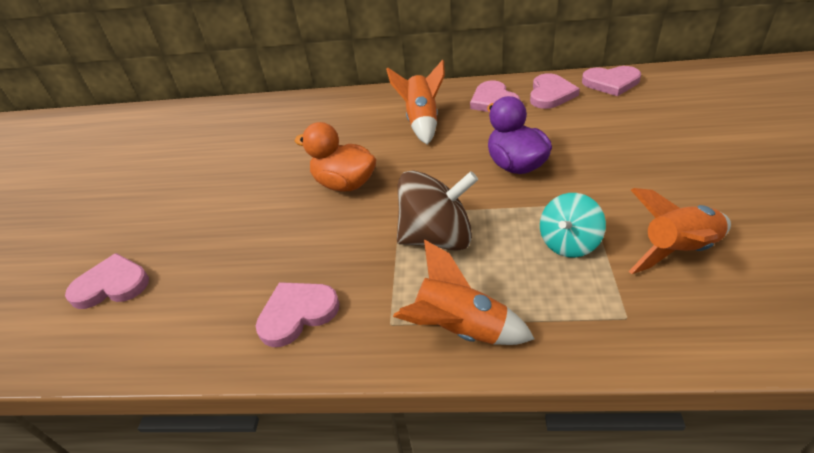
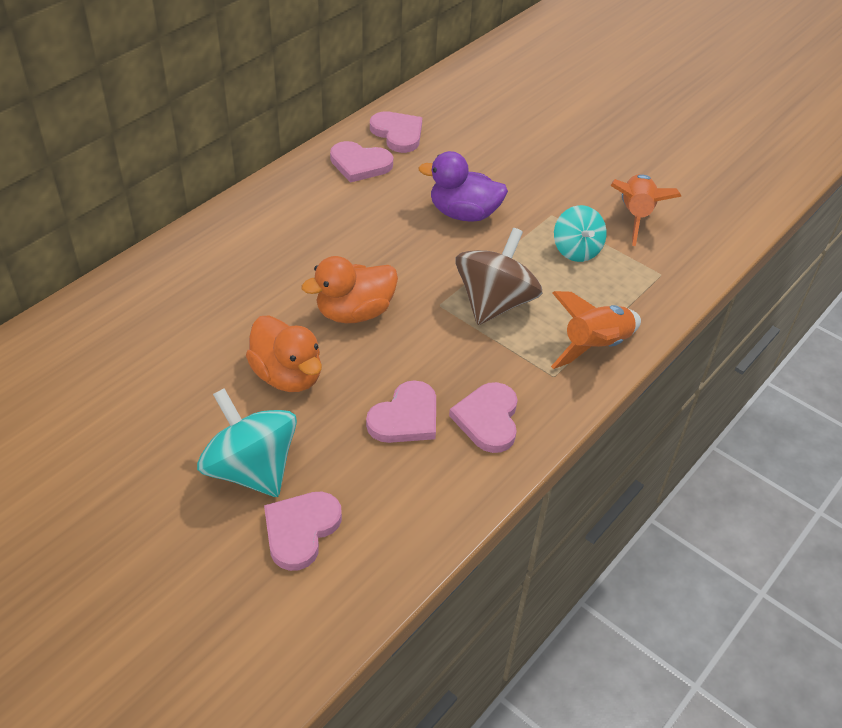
camera: 60 degrees left, 5 degrees up
orange rocket [386,60,445,145] -> none
pink heart [582,66,641,96] -> pink heart moved to [366,380,436,443]
none -> turquoise spinning top [197,388,297,497]
none -> orange duck [246,315,322,392]

